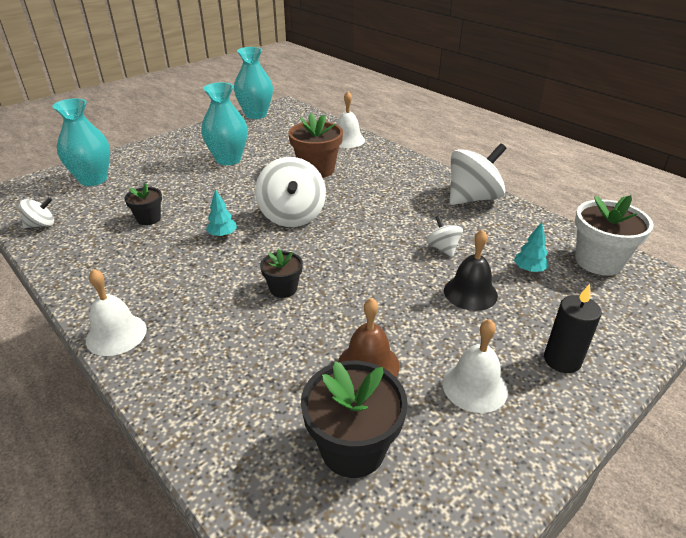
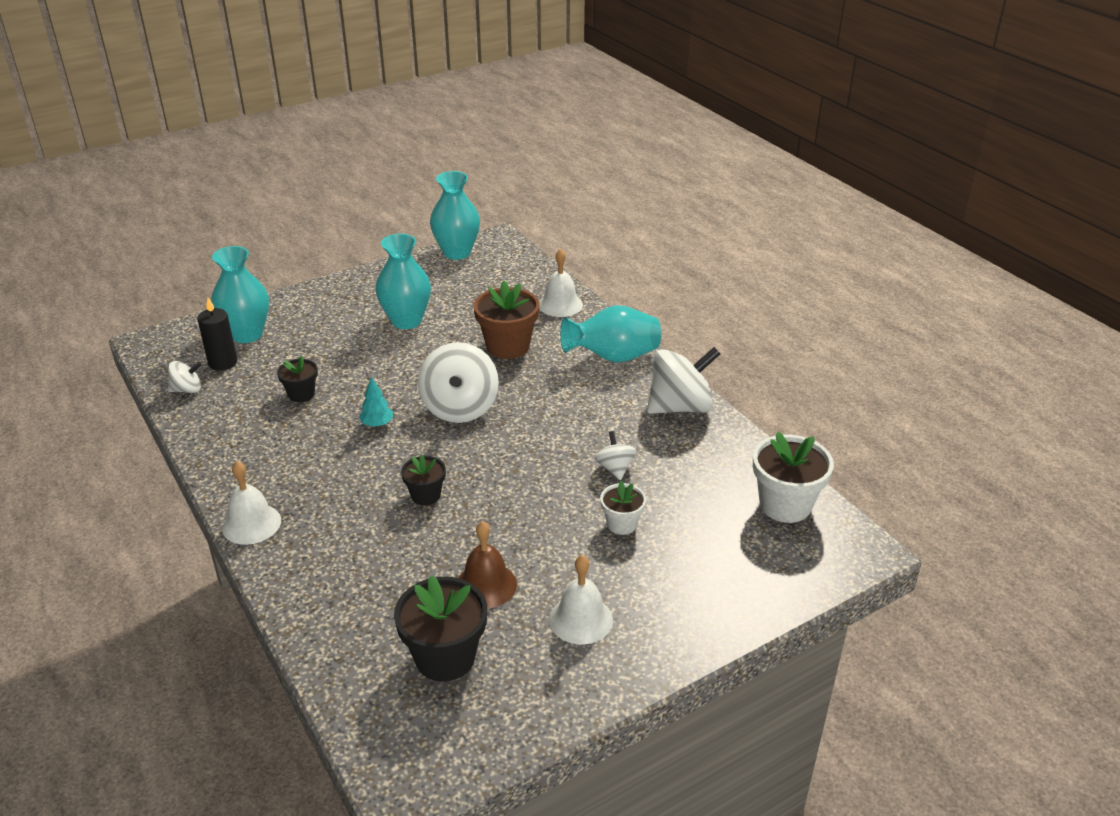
camera: 10 degrees right, 0 degrees up
black bell [444,229,498,311] -> white flower pot [600,481,646,535]
turquoise tree [514,222,549,273] -> none
black candle [544,284,602,373] -> black candle moved to [197,297,237,371]
none -> turquoise vase [560,305,661,363]

